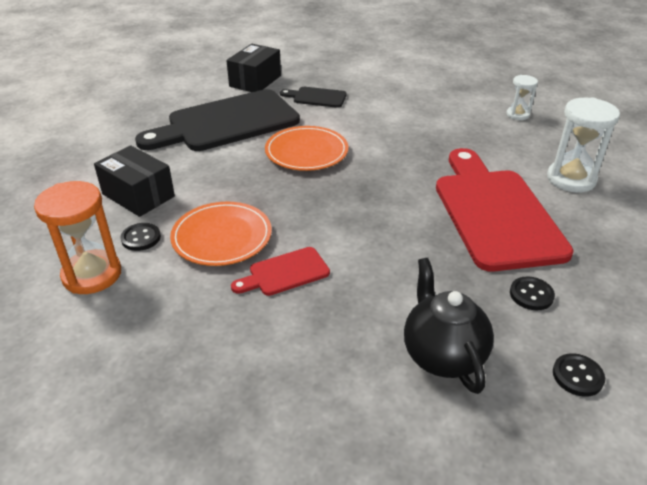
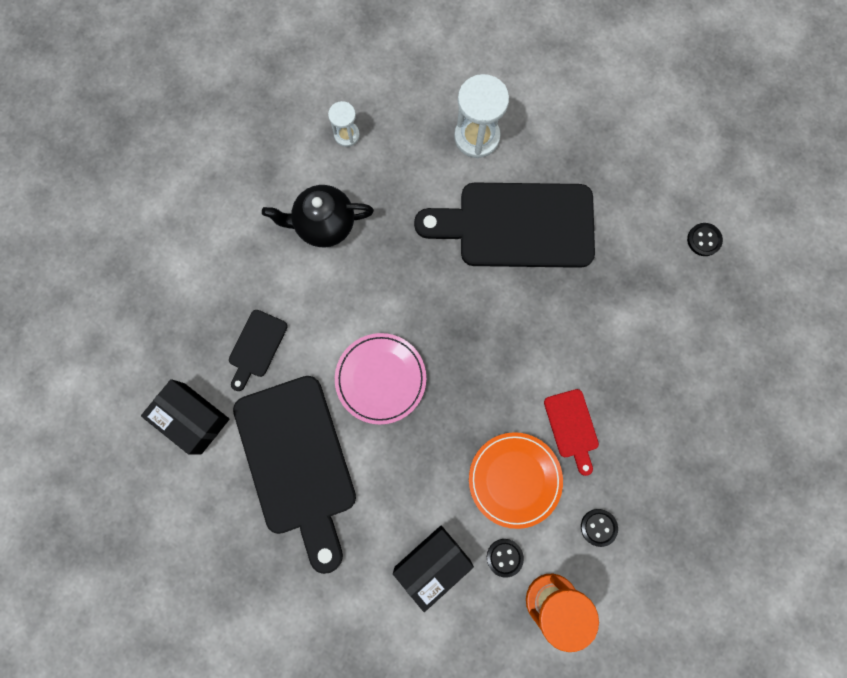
camera: 80 degrees left, 40 degrees up
orange plate [265,126,348,171] -> pink plate [335,333,426,425]
black teapot [404,258,494,394] -> black teapot moved to [262,185,374,247]
red cutting board [436,148,574,272] -> black cutting board [414,182,595,268]
black button [510,276,555,310] -> black button moved to [581,509,618,547]

